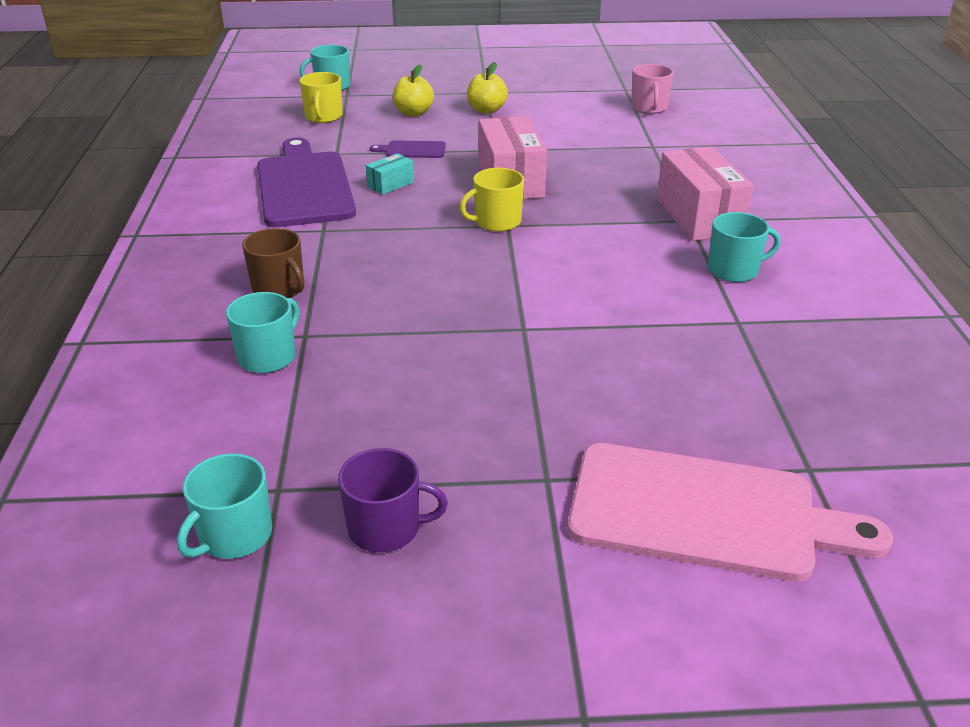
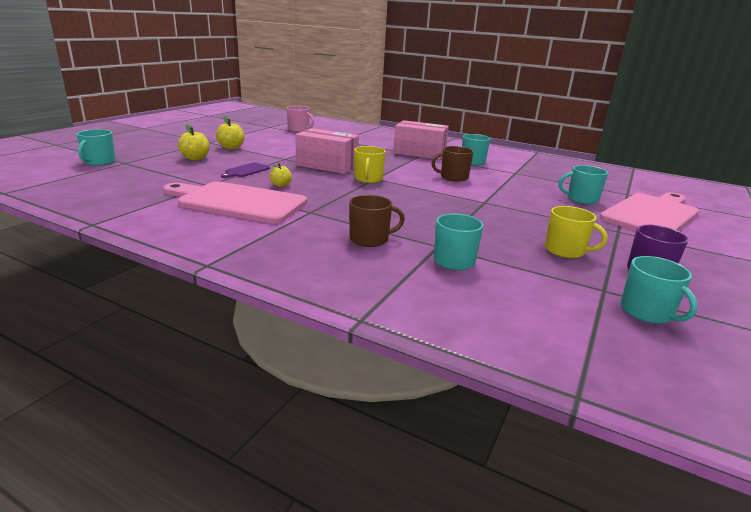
camera: 60 degrees left, 10 degrees down
purple cutting board [257,138,356,227] -> pink cutting board [163,181,307,224]
yellow mug [299,72,343,123] -> yellow mug moved to [545,206,607,258]
turquoise box [366,153,414,195] -> yellow apple [270,163,292,187]
none -> brown mug [431,146,474,182]
none -> turquoise mug [558,165,608,204]

